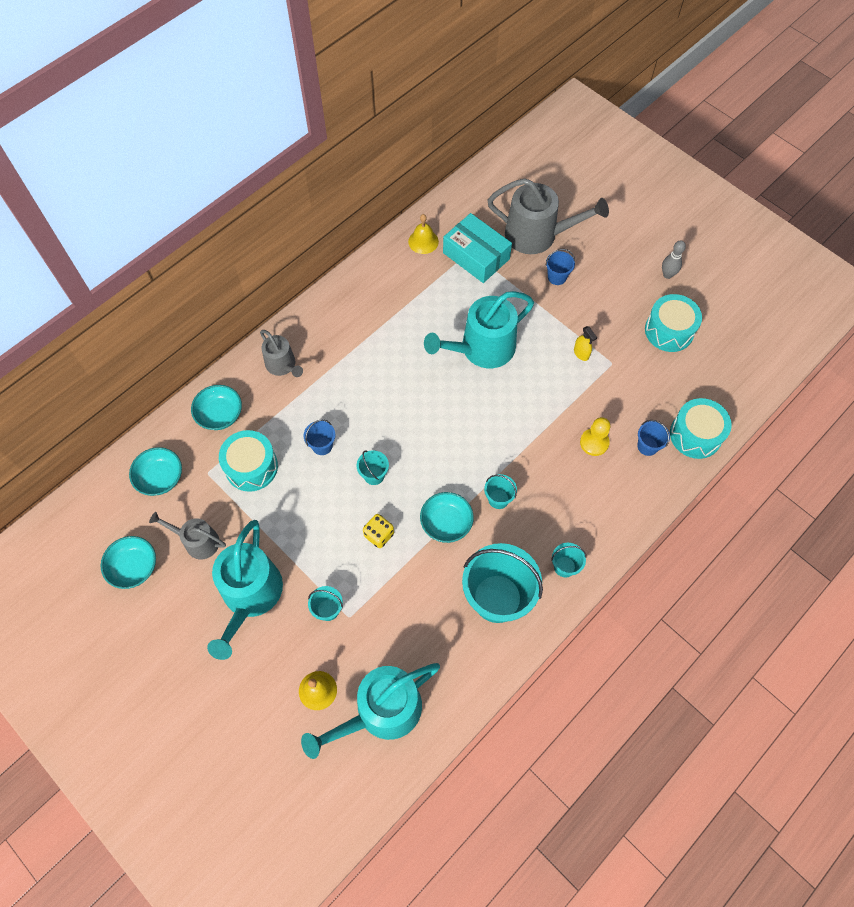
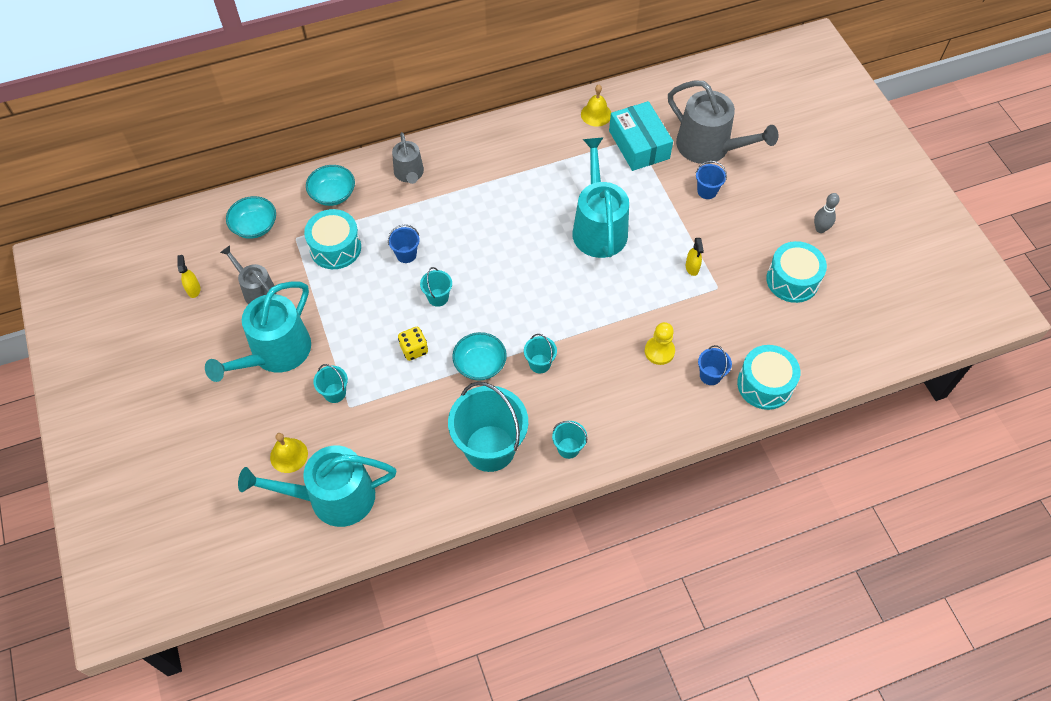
camera: 25 degrees right, 5 degrees down
turquoise bowl [101,536,156,589] -> yellow spray bottle [177,255,201,298]
turquoise watering can [424,291,534,368] -> turquoise watering can turned 90 degrees clockwise [572,137,629,258]

